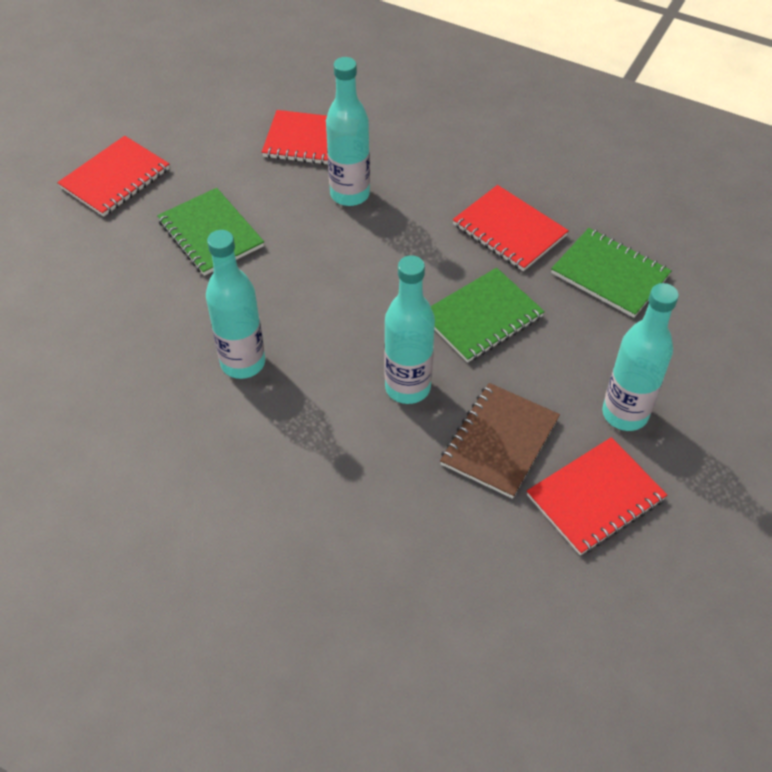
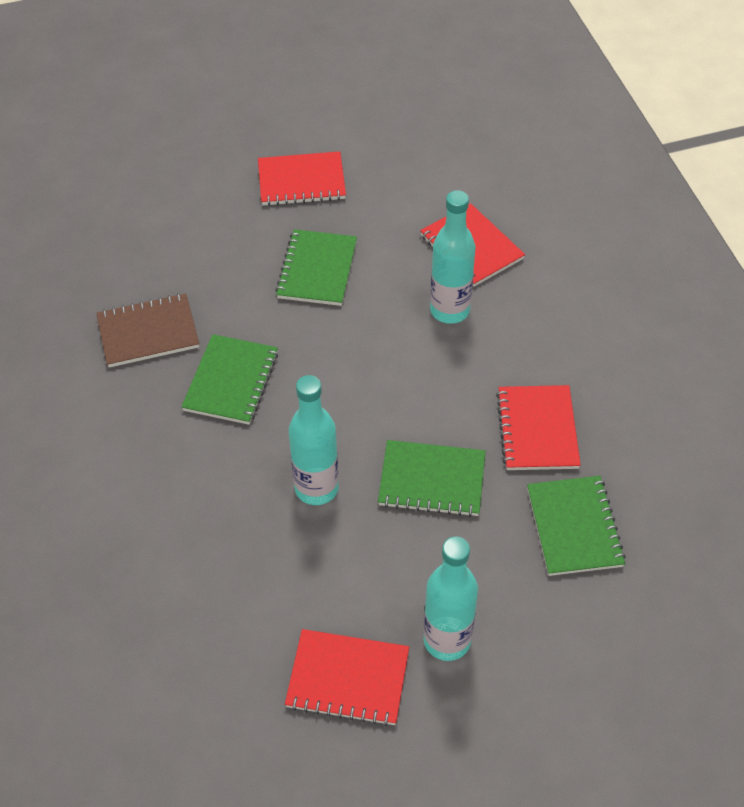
camera: 45 degrees right, 0 degrees up
turquoise bottle [206,230,265,379] -> green notebook [181,334,278,425]
brown notebook [440,383,560,499] -> brown notebook moved to [96,293,199,367]

